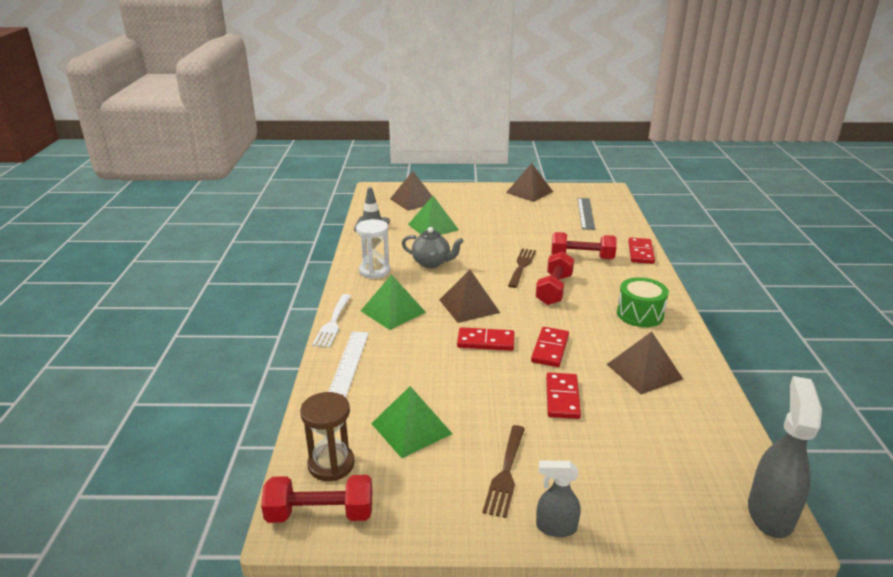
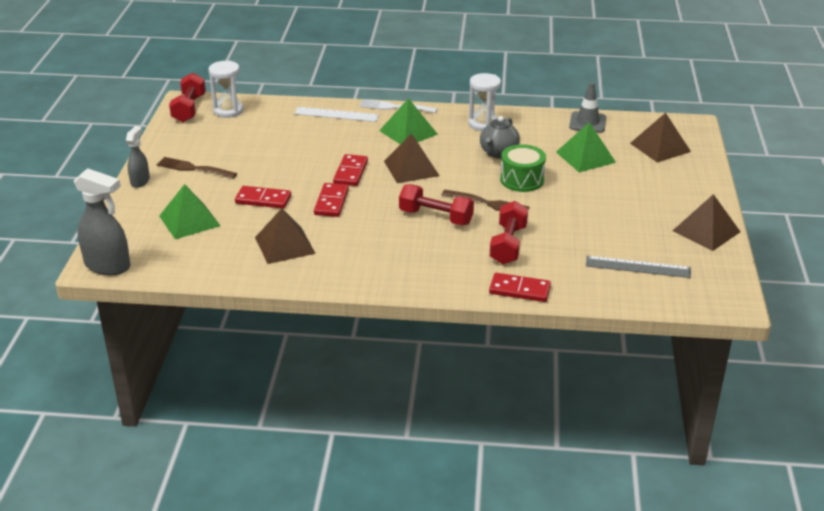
camera: 95 degrees right, 5 degrees up
brown hourglass [300,392,355,481] -> white hourglass [209,61,243,118]
green pyramid [371,386,453,458] -> green pyramid moved to [159,184,220,239]
red domino [531,327,569,367] -> red domino turned 75 degrees clockwise [314,183,349,217]
green drum [617,277,669,327] -> green drum moved to [500,144,546,192]

